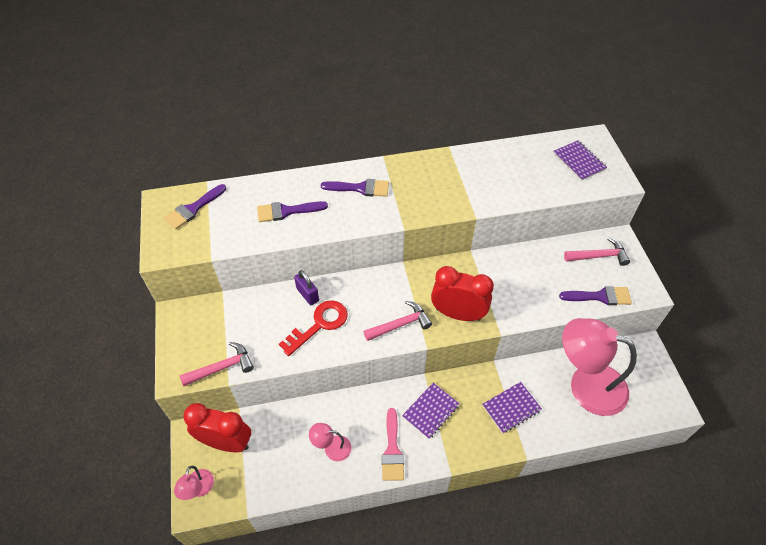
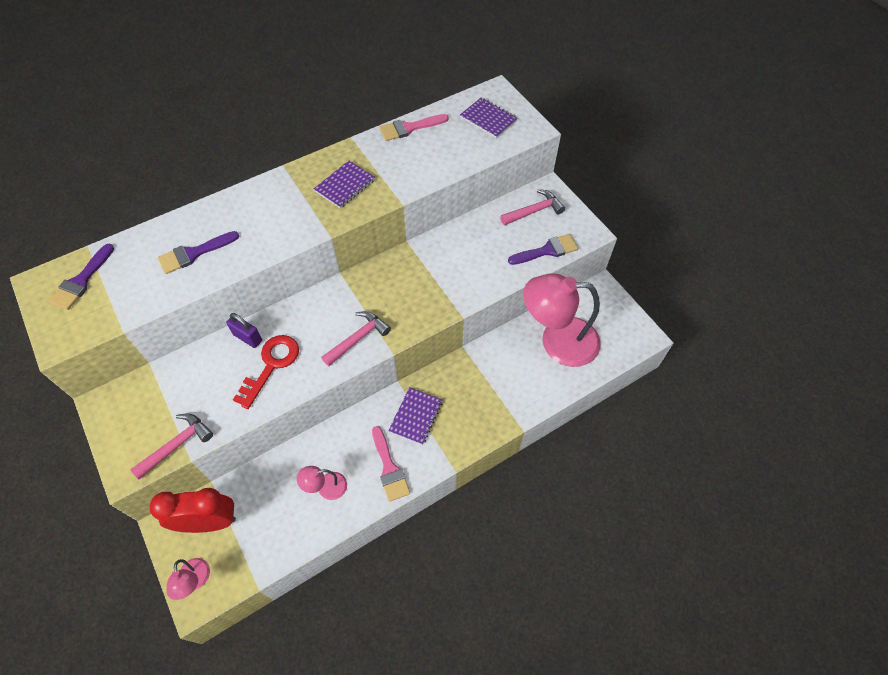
camera: 20 degrees left, 5 degrees up
purple brush [321,179,389,197] -> none
red clock [431,266,494,321] -> none
purple notebook [482,382,542,433] -> purple notebook moved to [314,161,375,208]
none -> pink brush [379,114,449,141]

